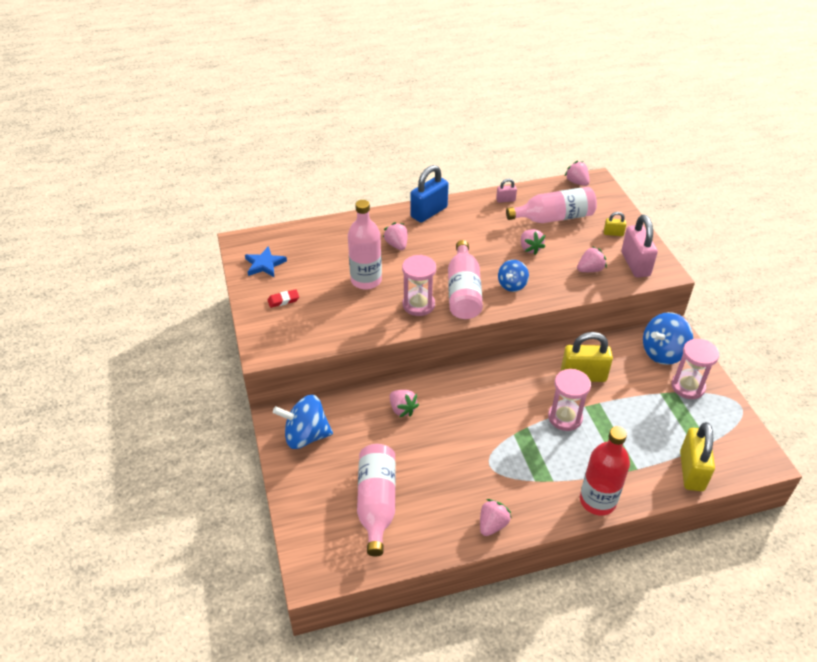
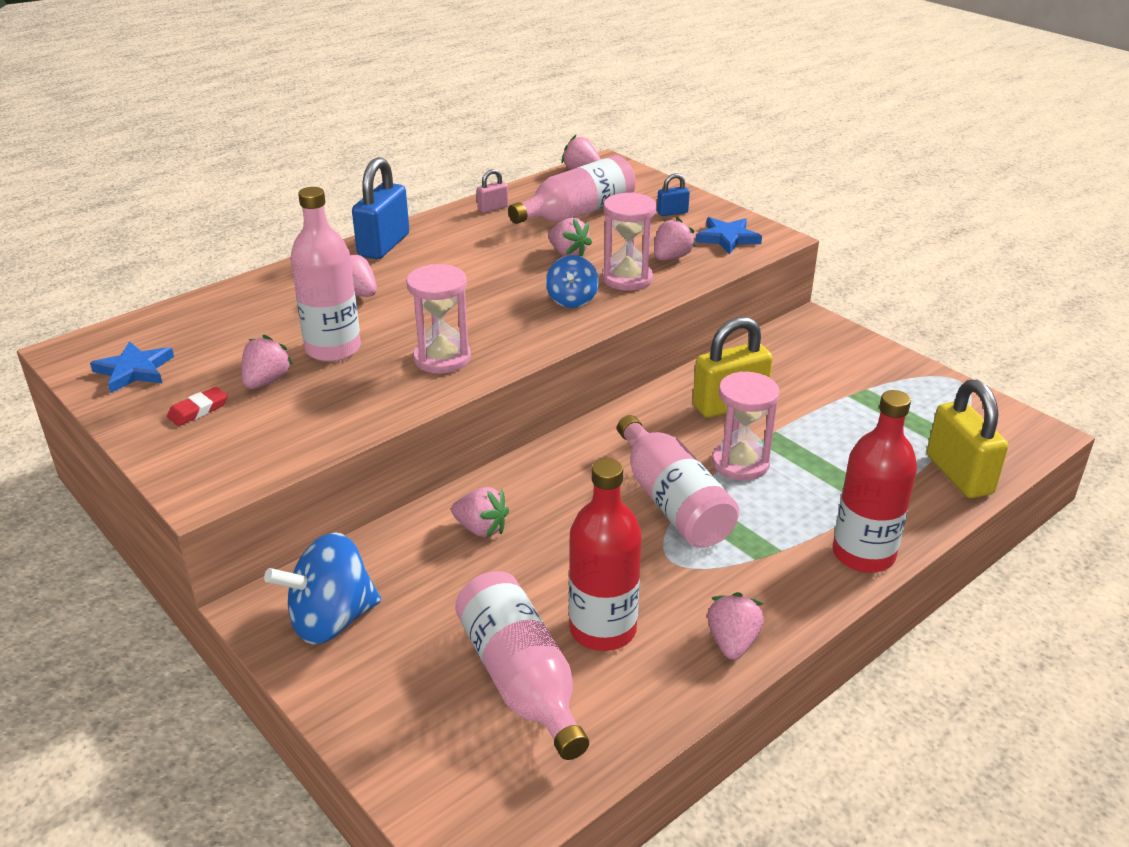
camera: 25 degrees left, 10 degrees down
pink bottle [448,240,483,319] -> pink bottle moved to [617,415,739,548]
yellow padlock [604,212,626,236] -> blue padlock [657,173,690,216]
pink padlock [621,215,658,278] -> blue star [695,217,762,254]
blue spinning top [643,312,693,365] -> none
pink hourglass [671,339,719,399] -> pink hourglass moved to [602,192,657,291]
none -> pink strawberry [241,335,293,389]
none -> red bottle [569,458,642,651]

